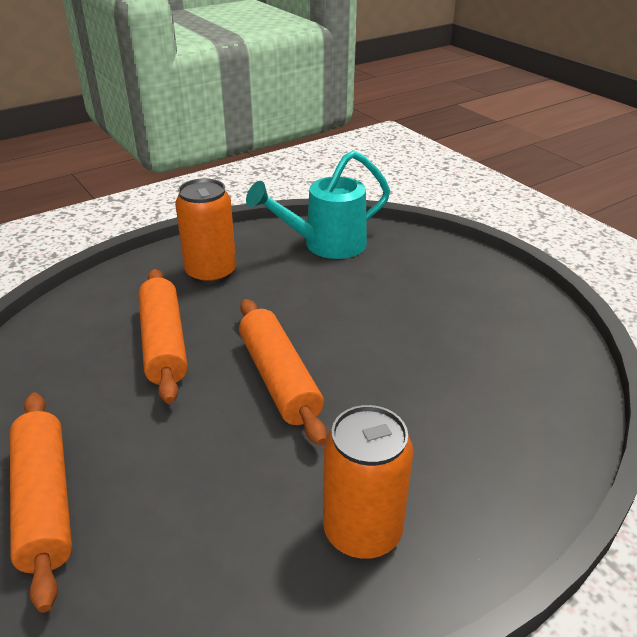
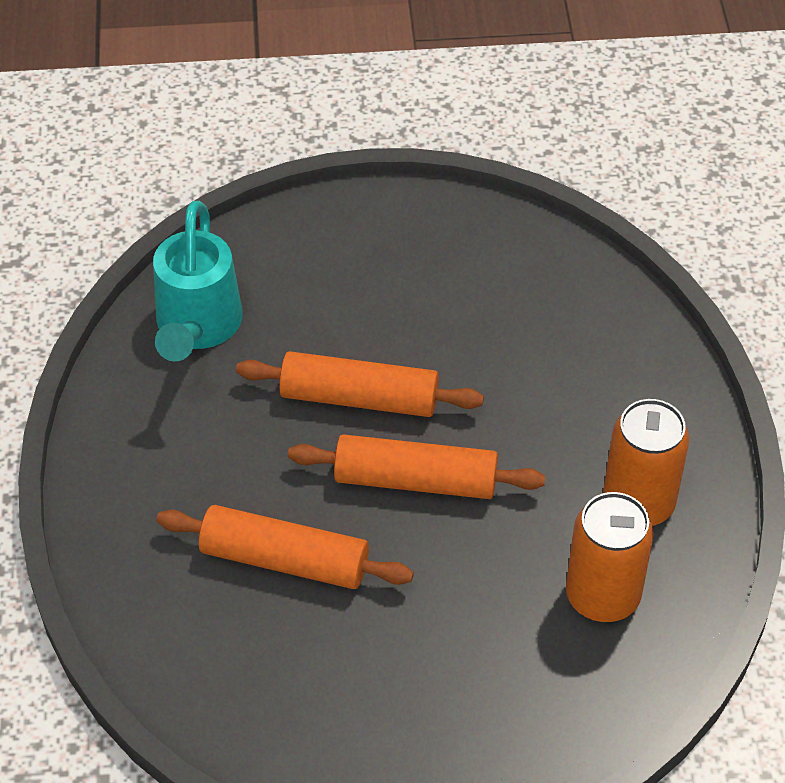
camera: 60 degrees left, 15 degrees up
orange rolling pin [10,392,72,612] -> orange rolling pin moved to [236,351,484,417]
orange can [175,178,236,284] -> orange can moved to [566,492,654,622]

